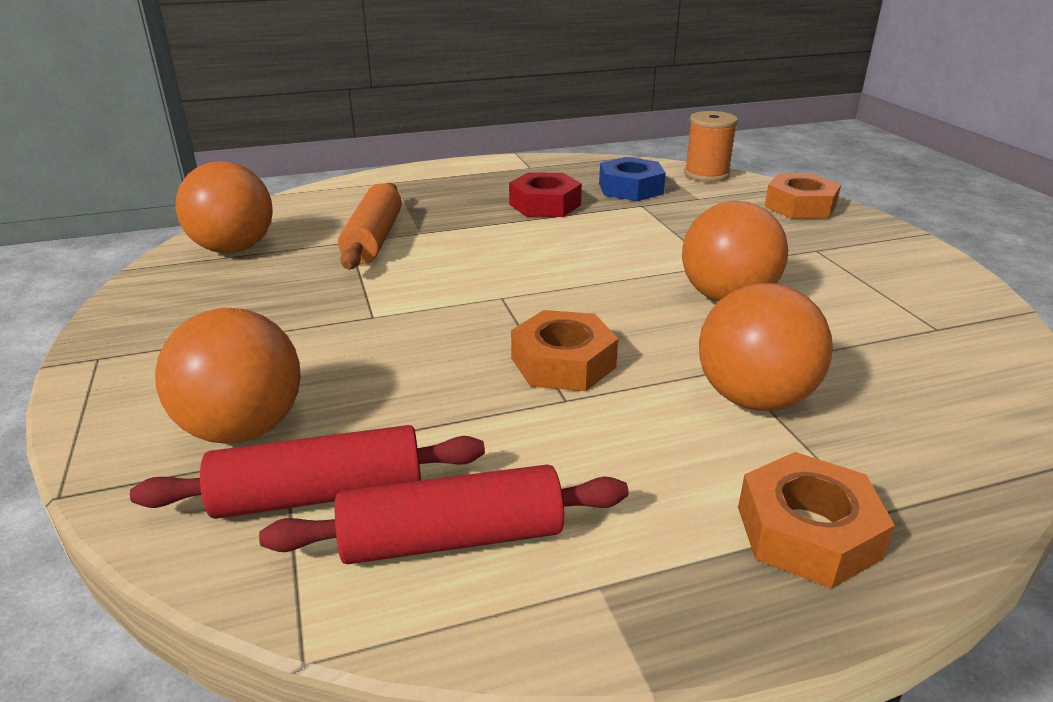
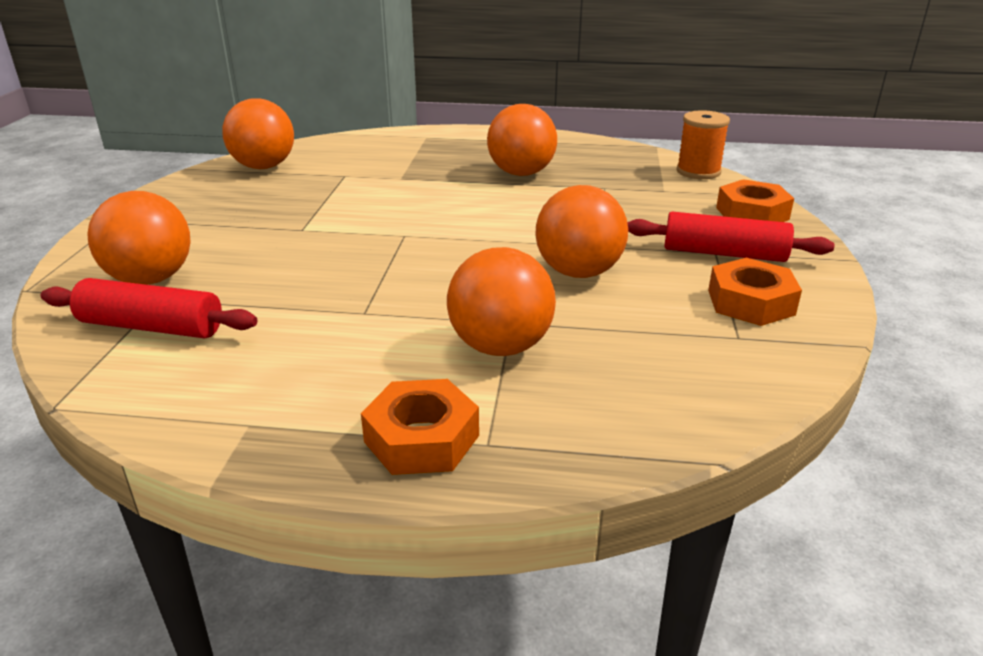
camera: 25 degrees right, 0 degrees up
red rolling pin [259,465,629,564] -> red rolling pin moved to [627,212,835,262]
orange rolling pin [338,182,402,269] -> none
red nut [509,172,582,217] -> orange ball [487,104,557,176]
orange nut [511,310,618,391] -> orange nut moved to [708,258,802,326]
blue nut [599,157,666,201] -> none

